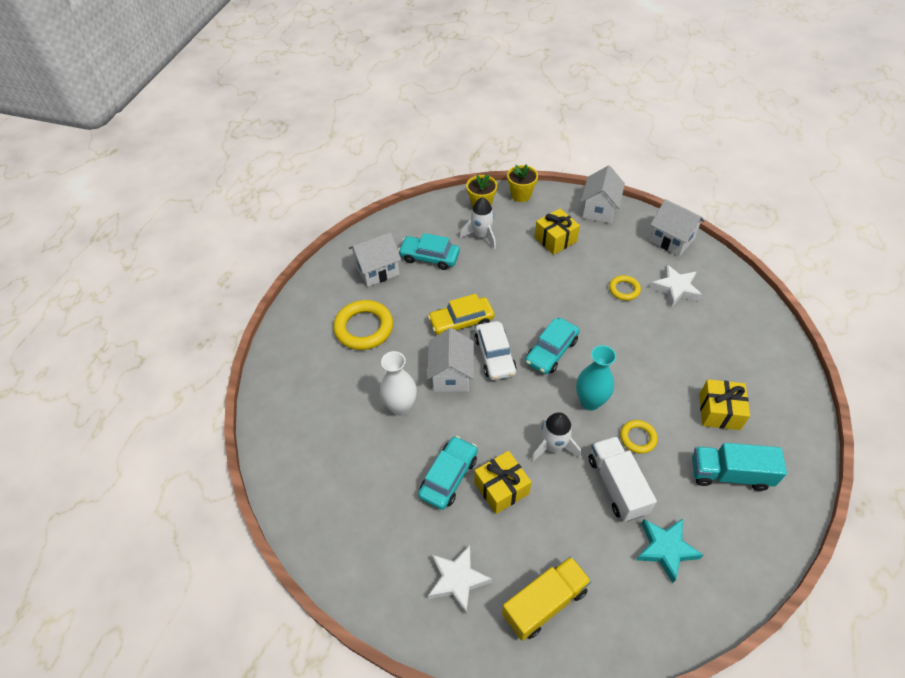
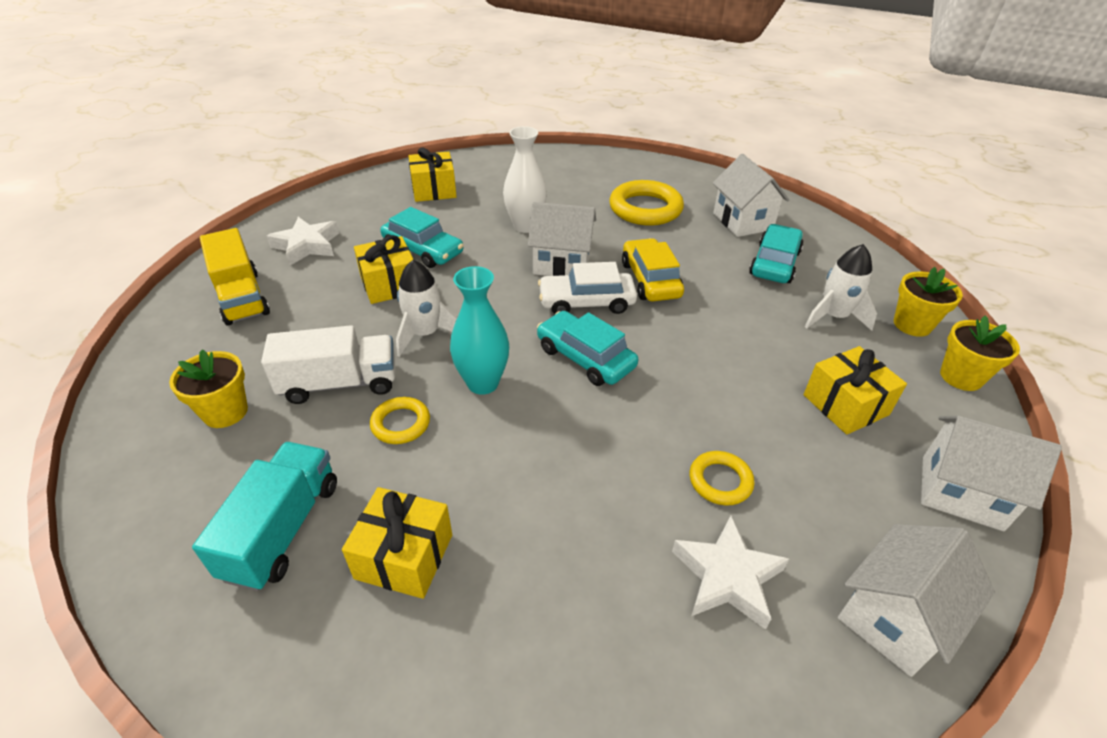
camera: 95 degrees right, 10 degrees down
turquoise star [636,518,703,583] -> yellow flower pot [169,349,248,428]
none -> yellow gift [408,147,457,202]

